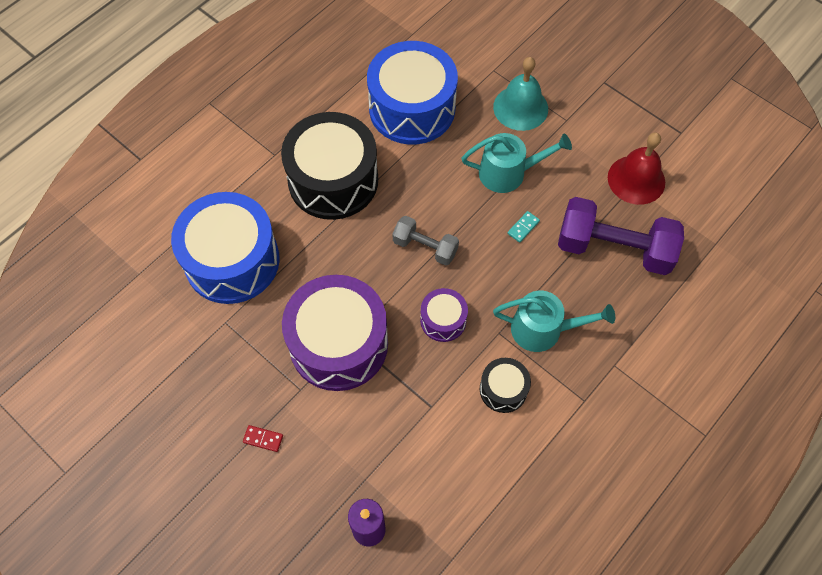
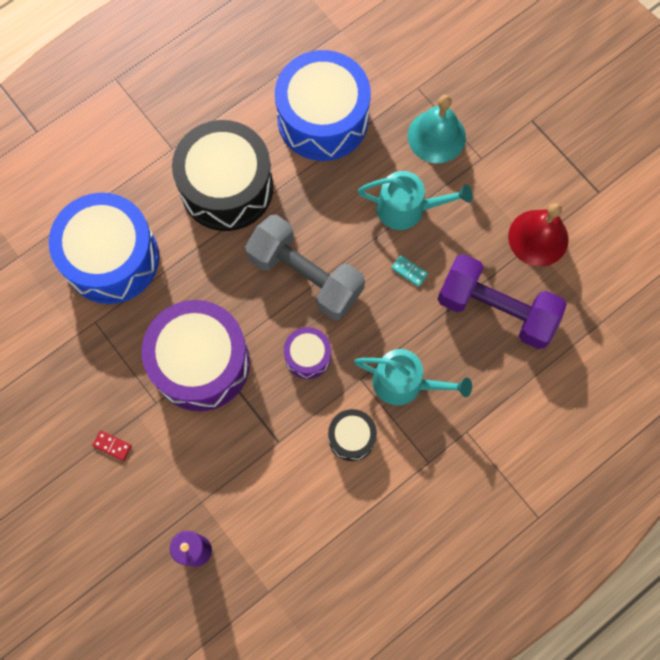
camera: 10 degrees right, 10 degrees up
grey dumbbell [392,216,459,266] -> grey dumbbell [245,215,365,320], size x1.80
turquoise domino [507,211,540,243] -> turquoise domino turned 75 degrees clockwise [391,255,428,287]

